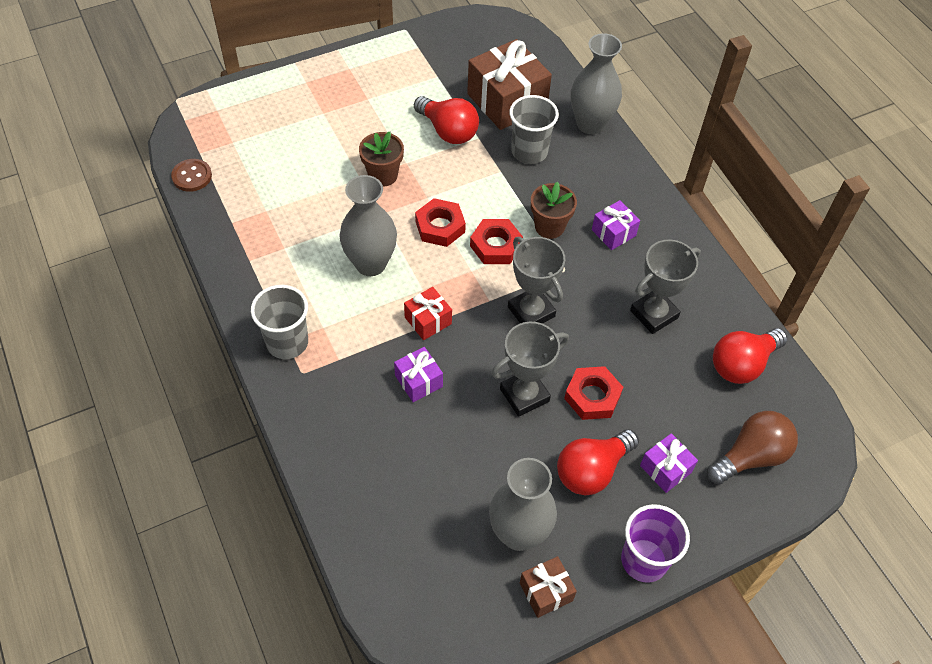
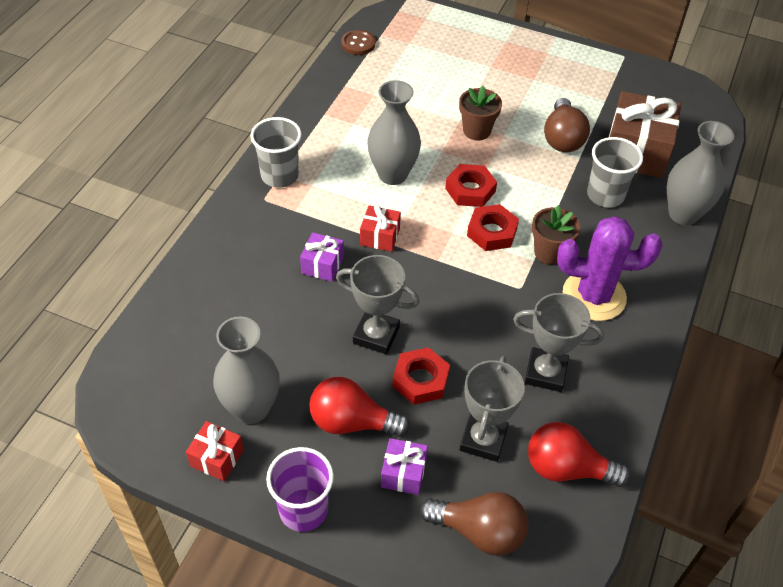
camera: 50 degrees right, 5 degrees down
red light bulb [414,96,479,144] -> brown light bulb [544,98,590,152]
grey trophy [508,237,565,324] -> grey trophy moved to [460,356,525,462]
brown gift [520,556,577,618] -> red gift [186,421,244,481]
purple gift [592,200,640,250] -> purple cactus [557,216,662,321]

